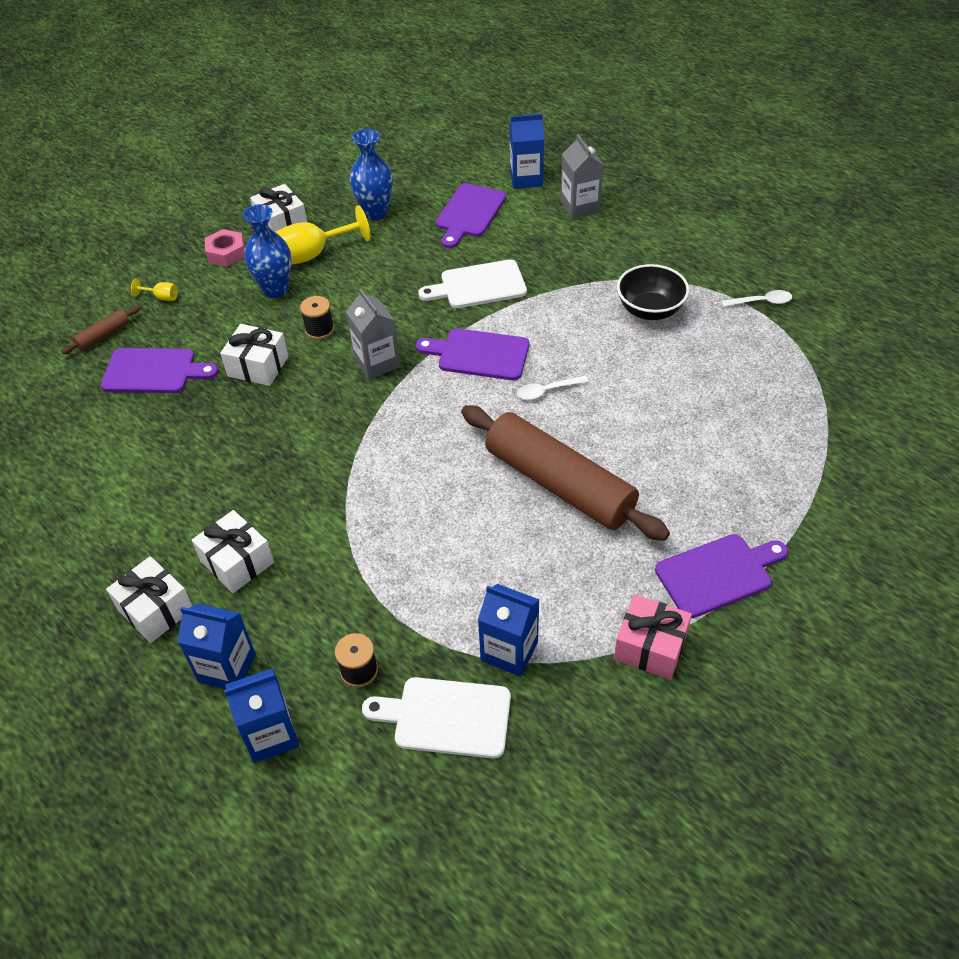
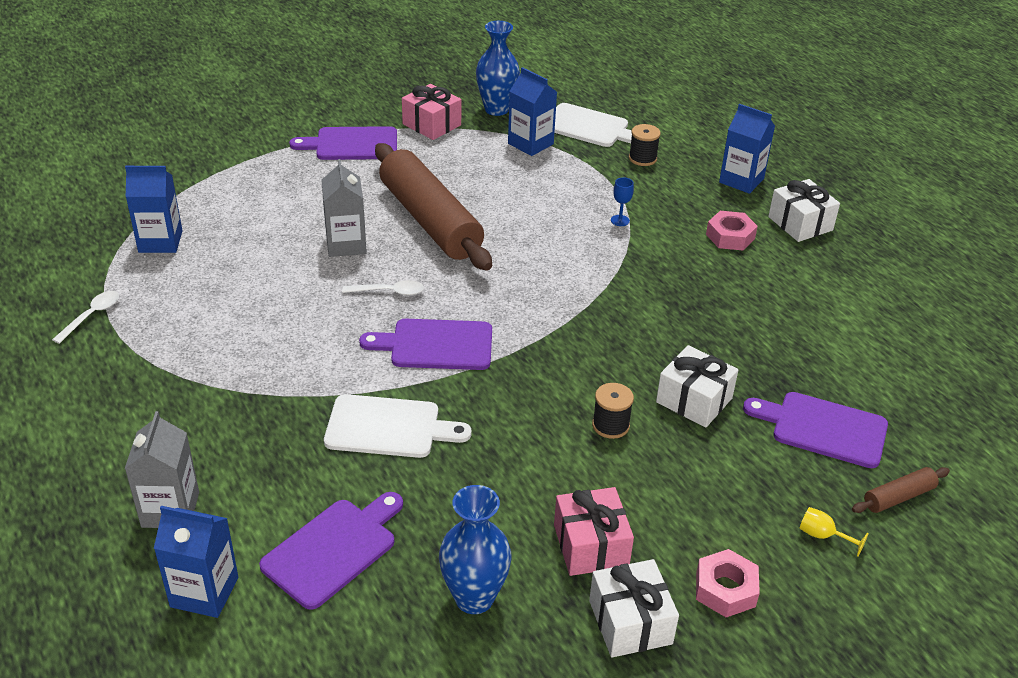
camera: 165 degrees left, 10 degrees down
white gift [192,510,274,593] -> pink nut [706,211,758,251]
blue carton [224,668,299,763] -> blue carton moved to [125,166,183,253]
blue vase [243,204,291,298] -> blue vase moved to [476,21,520,116]
yellow goblet [275,205,371,265] -> pink gift [554,487,634,576]
grey carton [346,289,400,380] -> grey carton moved to [321,159,367,257]
purple cutting board [416,328,529,380] -> purple cutting board turned 150 degrees clockwise [359,319,492,370]
black bowl [617,264,689,320] -> none
white spoon [721,290,792,307] -> white spoon turned 105 degrees clockwise [52,291,119,344]
none -> blue goblet [611,177,634,226]

